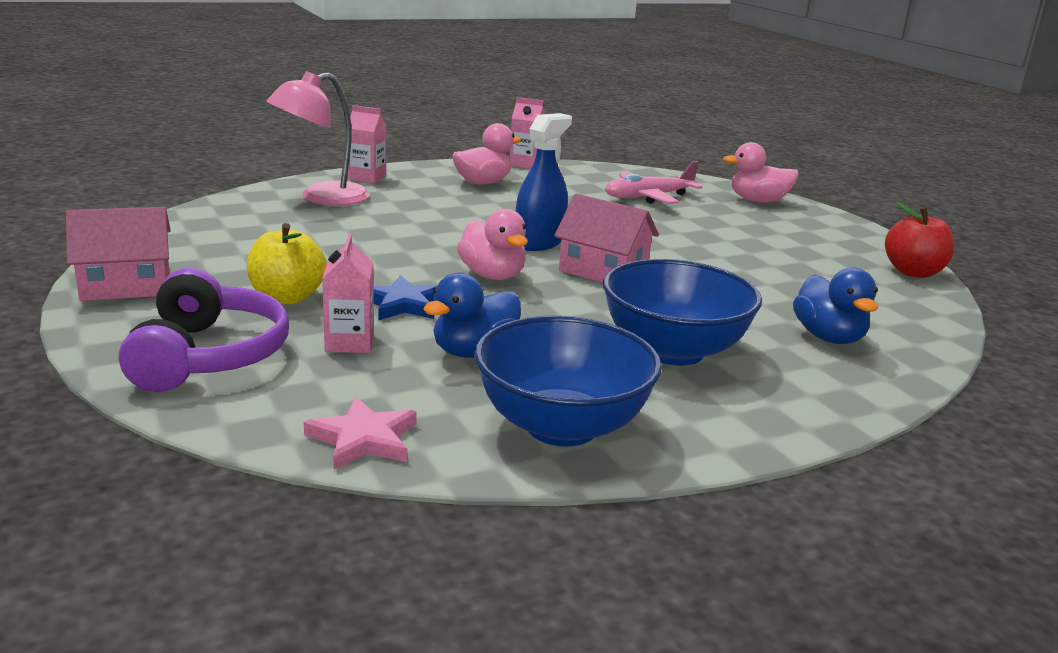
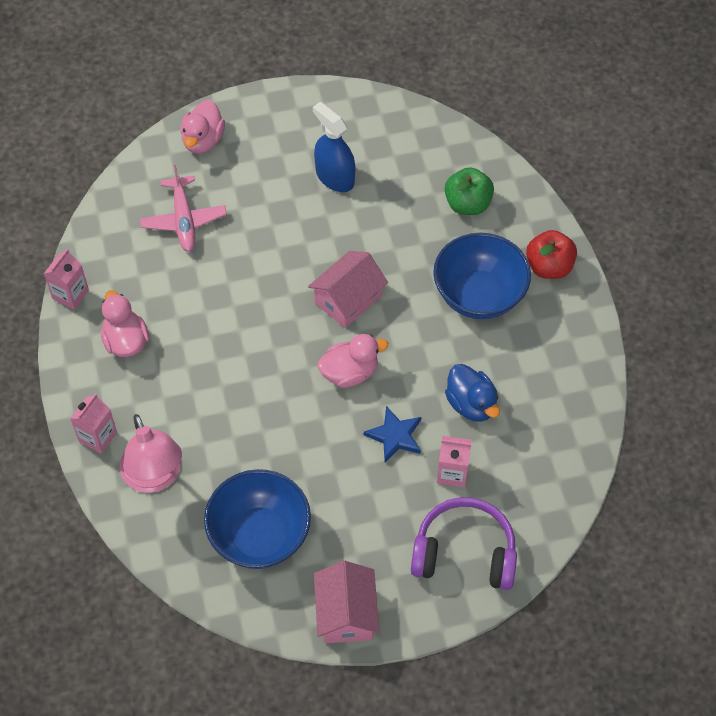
camera: 75 degrees left, 35 degrees up
yellow apple [247,223,327,304] -> none
pink star [304,397,417,470] -> none
blue bowl [474,316,662,447] -> blue bowl moved to [204,469,311,569]
blue spray bottle [516,113,572,251] -> blue spray bottle moved to [313,102,355,192]
blue duck [793,268,878,344] -> green apple [445,167,494,215]
red apple [885,202,955,278] -> red apple moved to [526,230,577,279]

